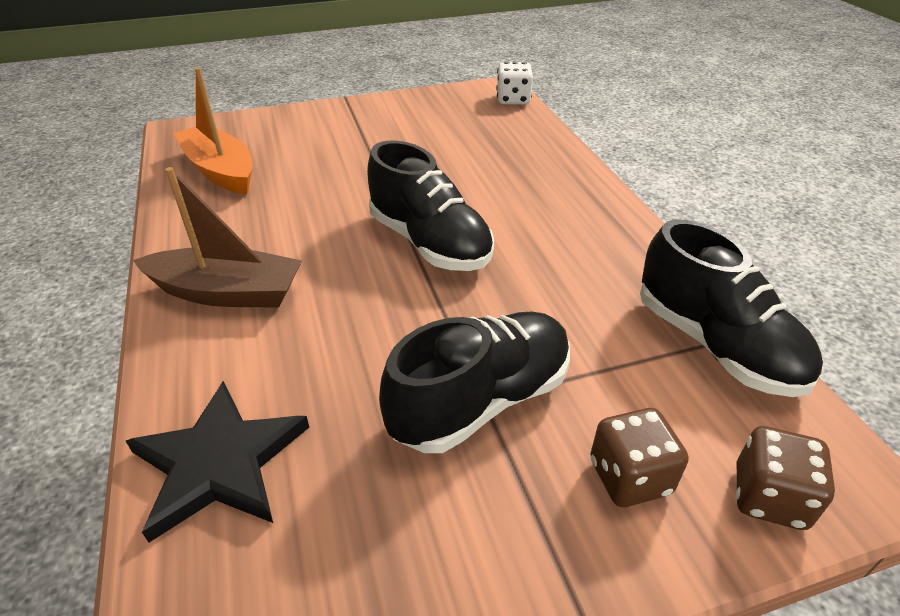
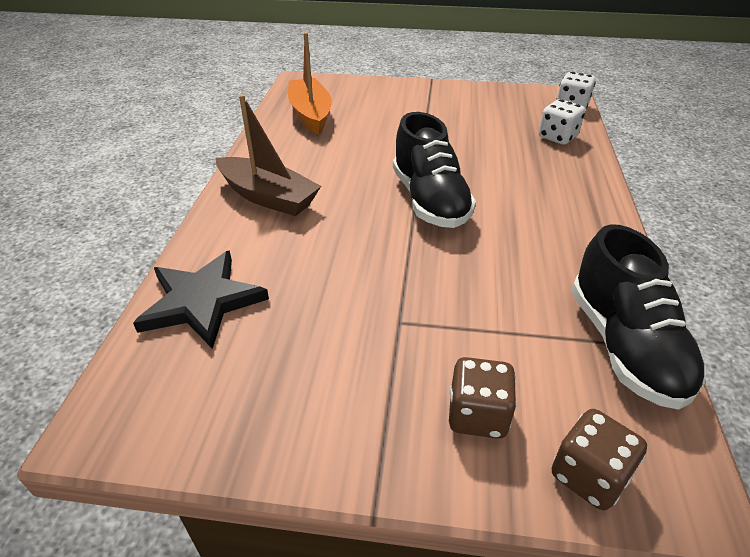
camera: 25 degrees right, 0 degrees up
black shoe [379,311,570,453] -> none
none -> white dice [539,99,585,145]

